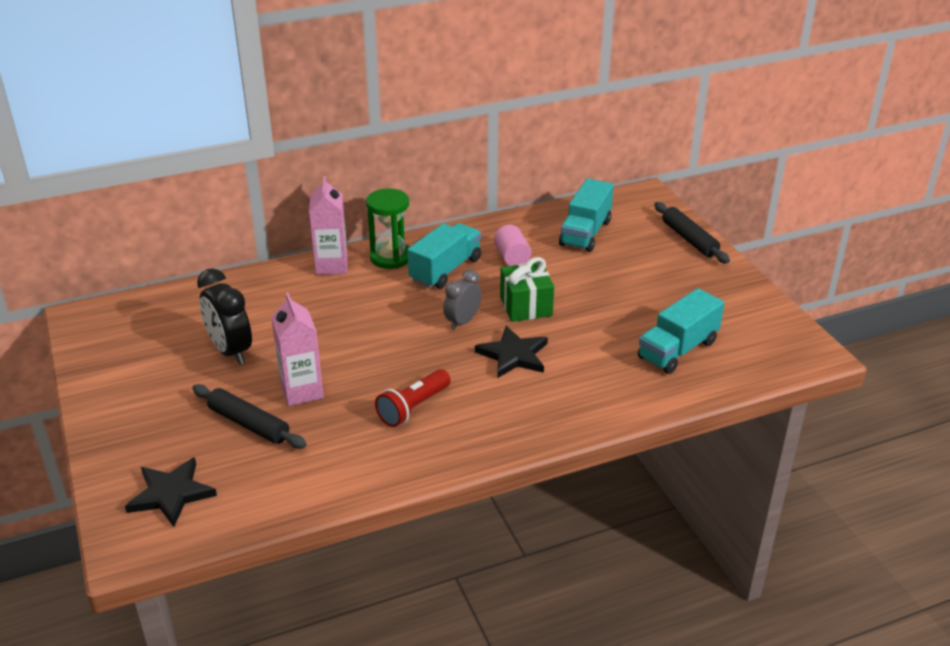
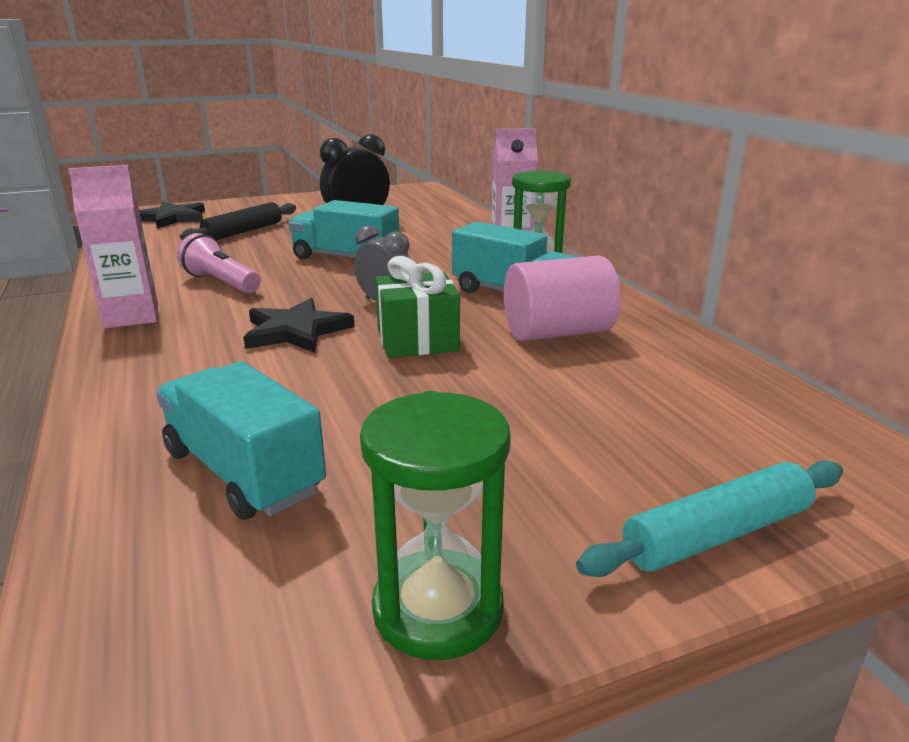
camera: 90 degrees right, 10 degrees down
pink carton [271,293,324,406] -> pink carton moved to [69,165,158,329]
red flashlight [375,369,451,427] -> pink flashlight [177,233,261,293]
pink cylinder [494,225,531,266] -> pink cylinder [504,256,621,341], size x1.56
turquoise truck [559,178,614,252] -> turquoise truck moved to [288,200,399,259]
black rolling pin [654,202,730,264] -> turquoise rolling pin [576,460,843,577]
none -> green hourglass [360,391,511,660]

